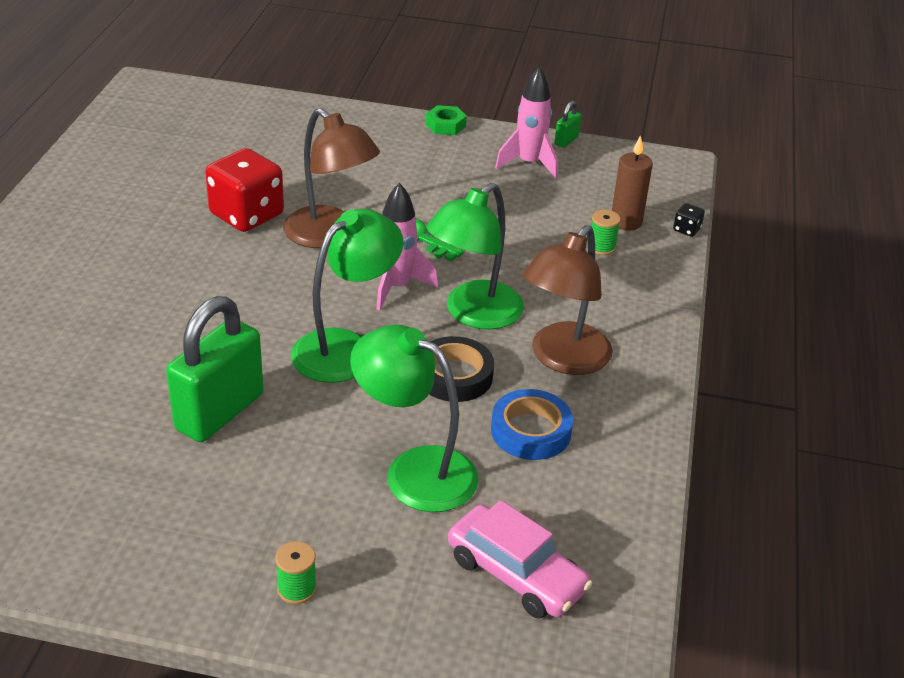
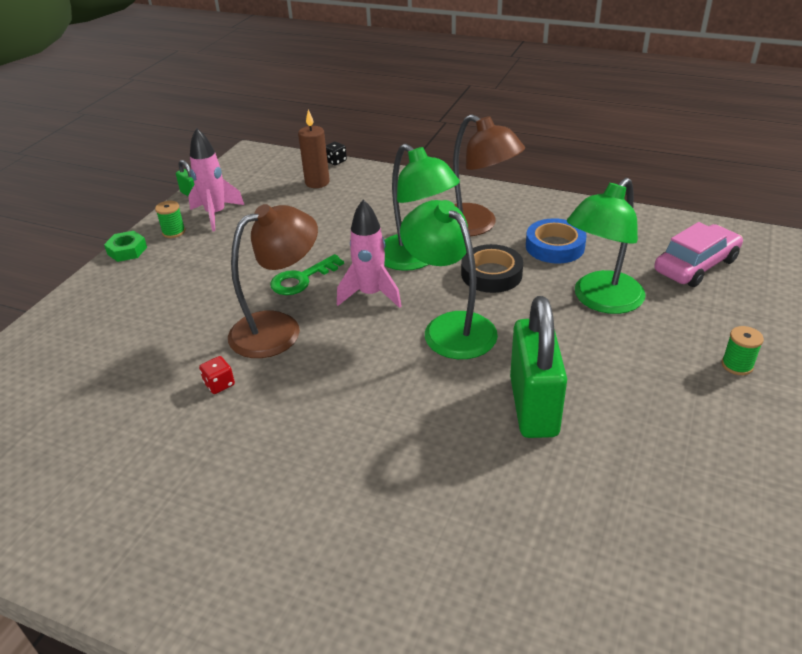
camera: 75 degrees left, 0 degrees up
green padlock [166,296,263,442] -> green padlock turned 45 degrees clockwise [510,296,567,438]
red dice [205,148,284,232] -> red dice [199,356,235,394], size x0.41
green spool [591,210,621,255] -> green spool moved to [155,201,185,238]

